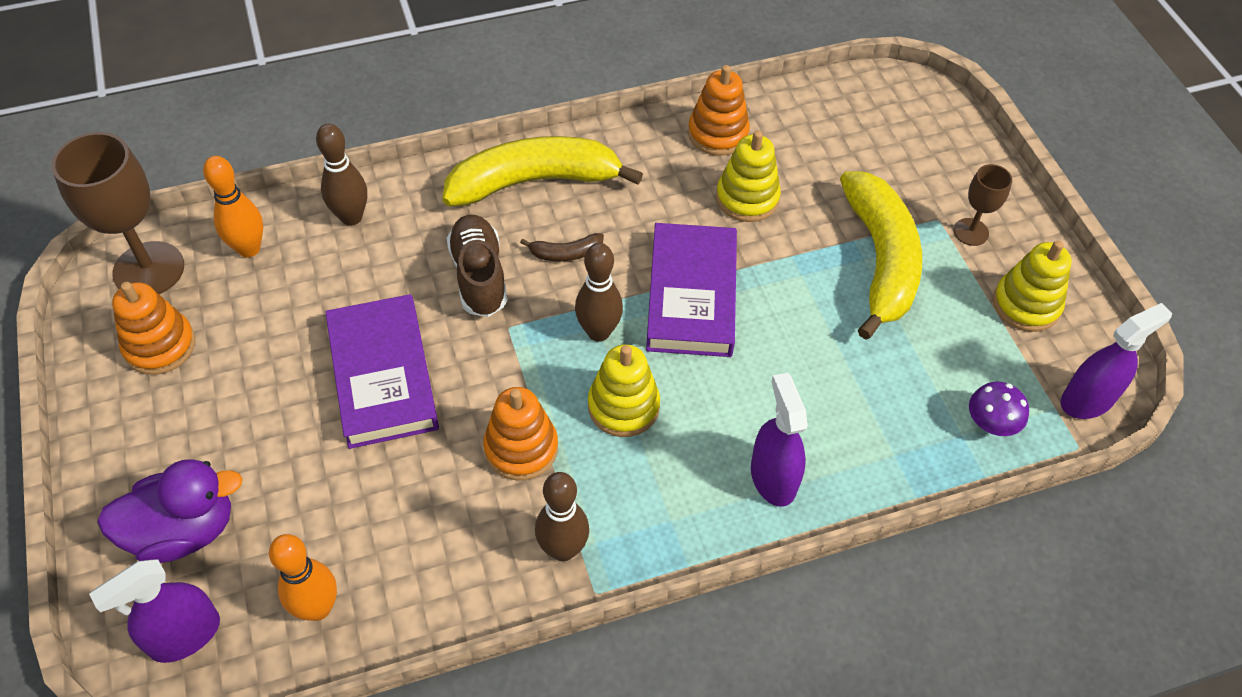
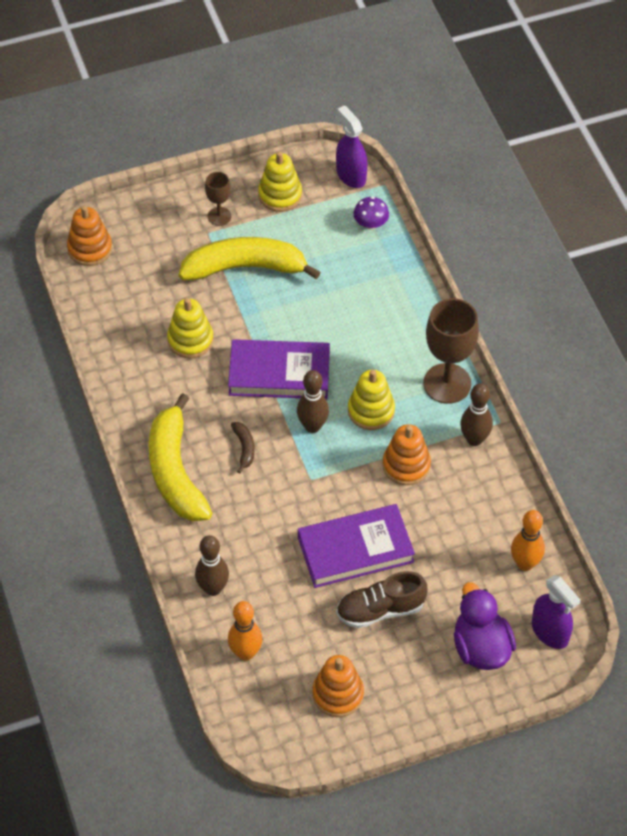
camera: 90 degrees left, 0 degrees up
brown goblet [52,132,184,294] -> brown goblet moved to [423,298,479,404]
brown shoe [447,215,508,317] -> brown shoe moved to [336,571,428,628]
orange stacking toy [688,65,750,156] -> orange stacking toy moved to [67,206,112,266]
purple spray bottle [751,373,808,507] -> none

